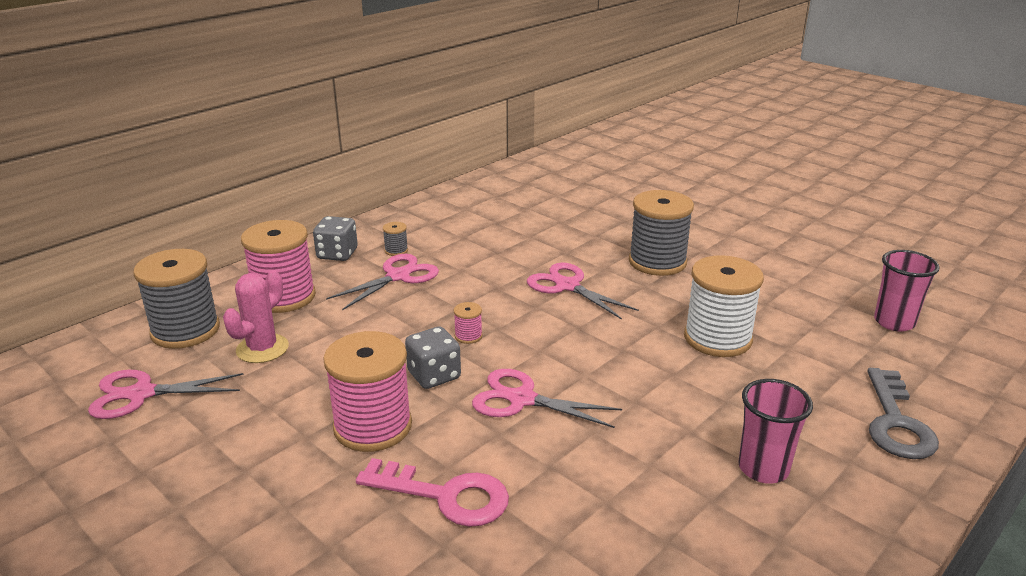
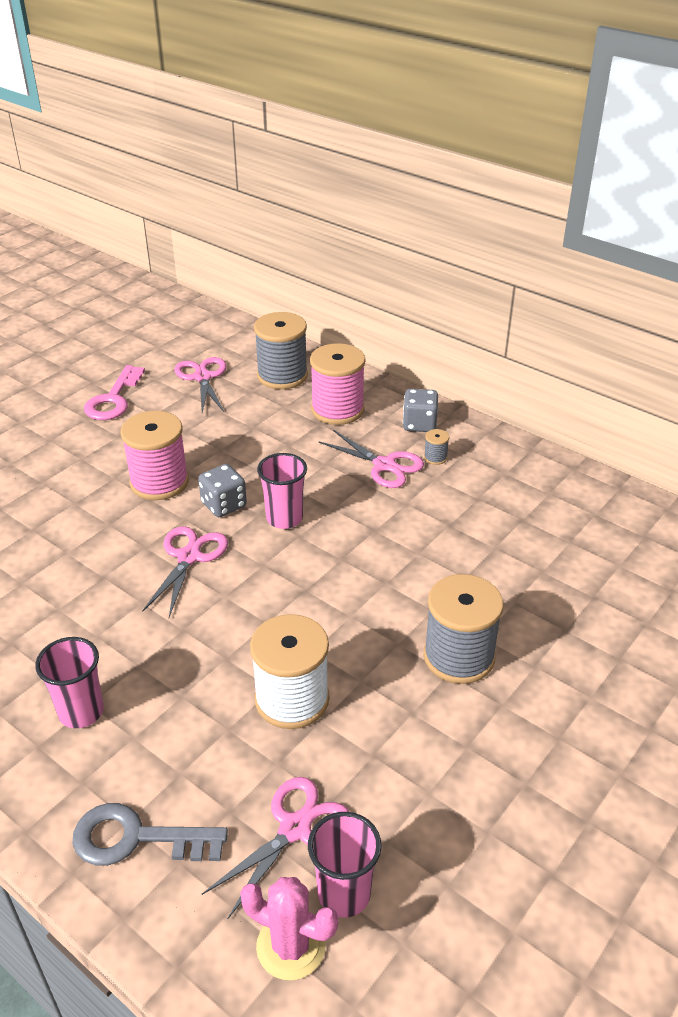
camera: 85 degrees right, 10 degrees up
pink cactus [223,270,289,363] -> pink cactus moved to [240,877,338,980]
pink key [356,458,509,527] -> pink key moved to [84,365,145,420]
pink spool [454,302,483,344] -> pink cup [257,453,307,529]
pink scissors [527,262,639,320] -> pink scissors moved to [202,777,349,919]

